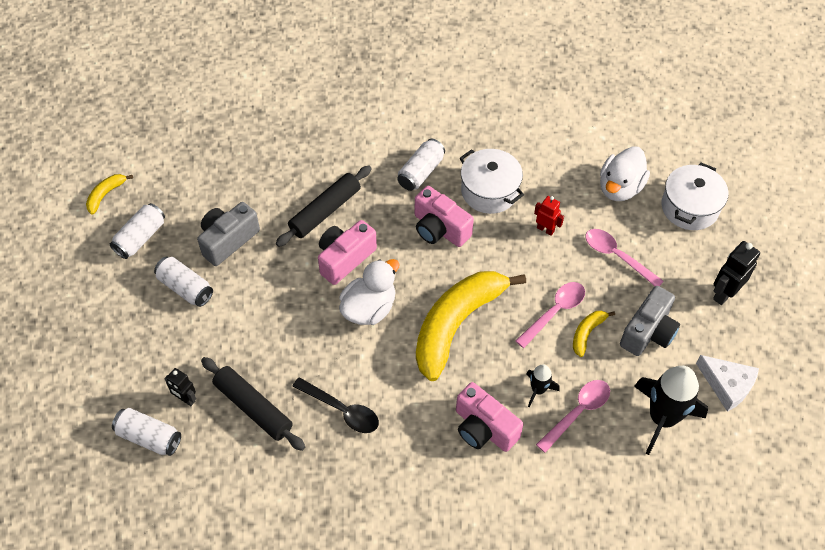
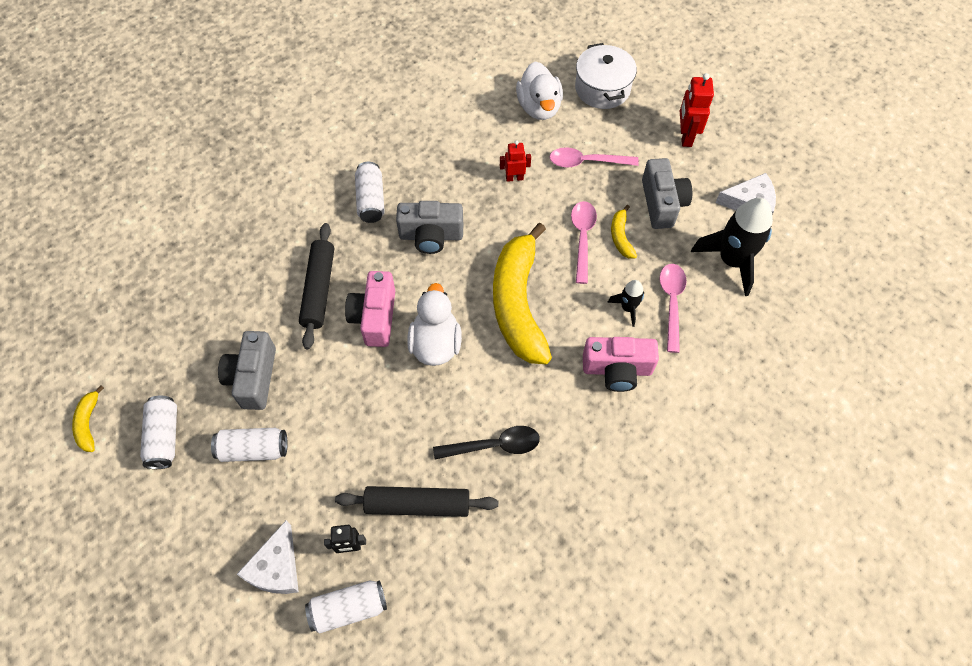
camera: 40 degrees left, 5 degrees up
pink camera [415,186,474,247] -> grey camera [396,201,463,254]
white pot [459,149,524,214] -> none
black robot [713,241,760,305] -> red robot [680,73,714,147]
none -> white cheese [237,520,299,594]

